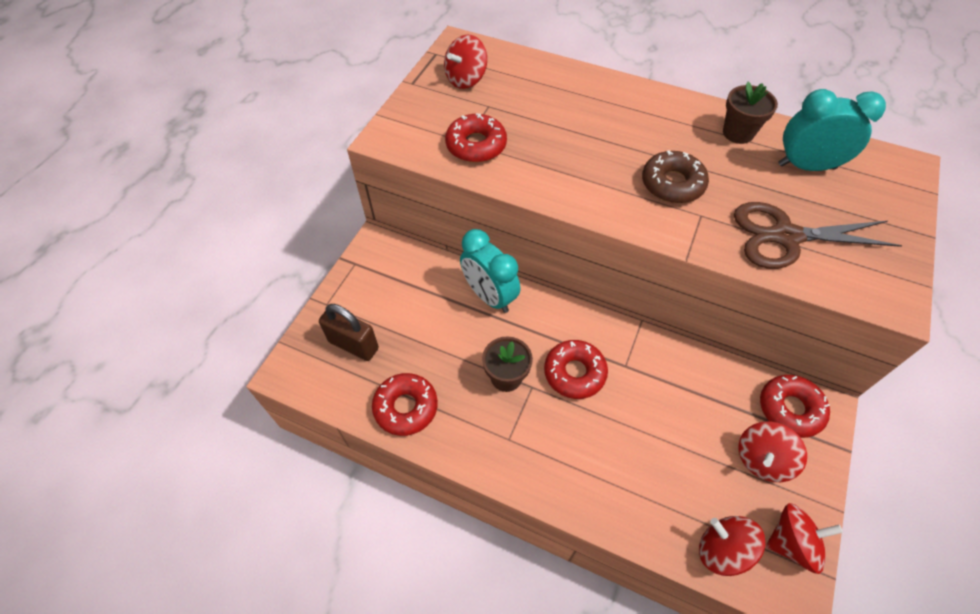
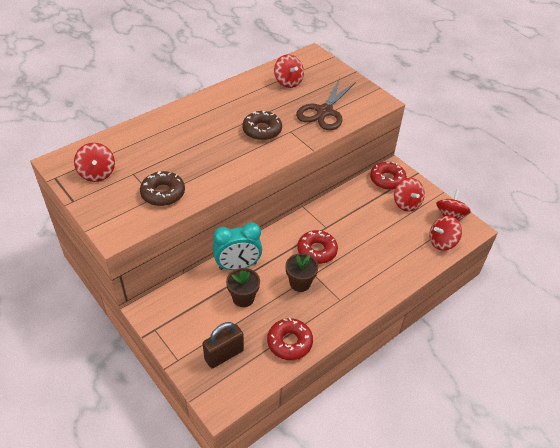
camera: 65 degrees left, 10 degrees down
red donut [445,114,507,162] -> brown donut [140,171,185,206]
brown flower pot [723,82,778,144] -> brown flower pot moved to [226,268,260,307]
turquoise clock [778,89,886,171] -> red spinning top [274,54,304,88]

